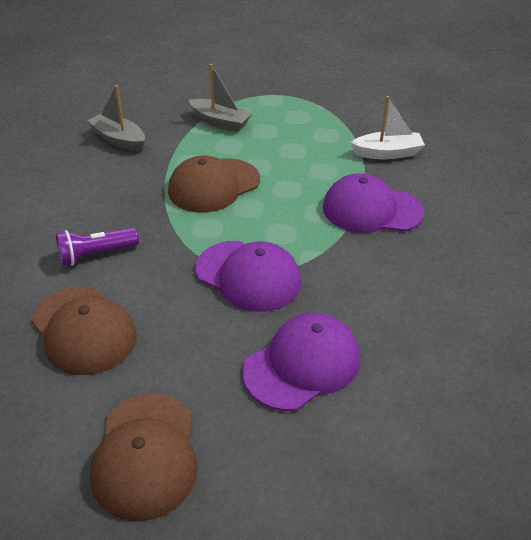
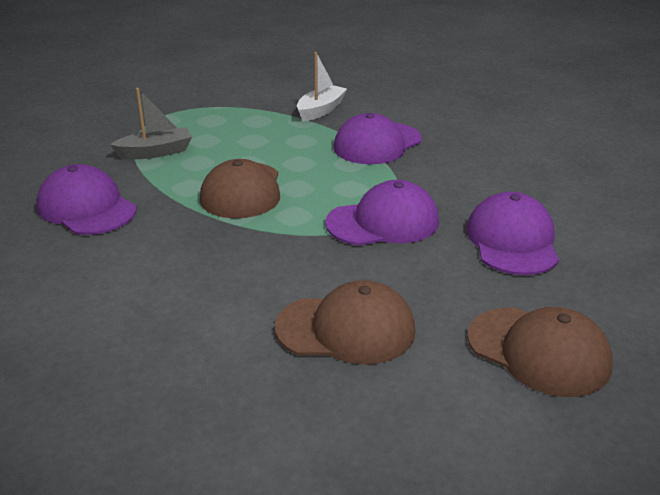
camera: 50 degrees left, 10 degrees down
purple flashlight [56,228,139,266] -> none
grey boat [87,85,145,151] -> purple cap [36,164,137,235]

